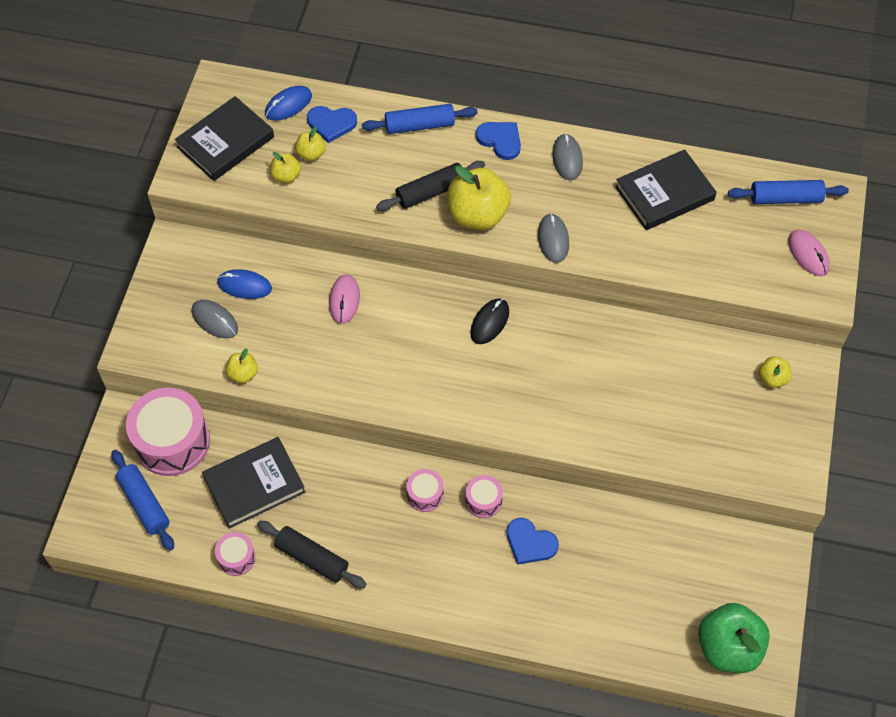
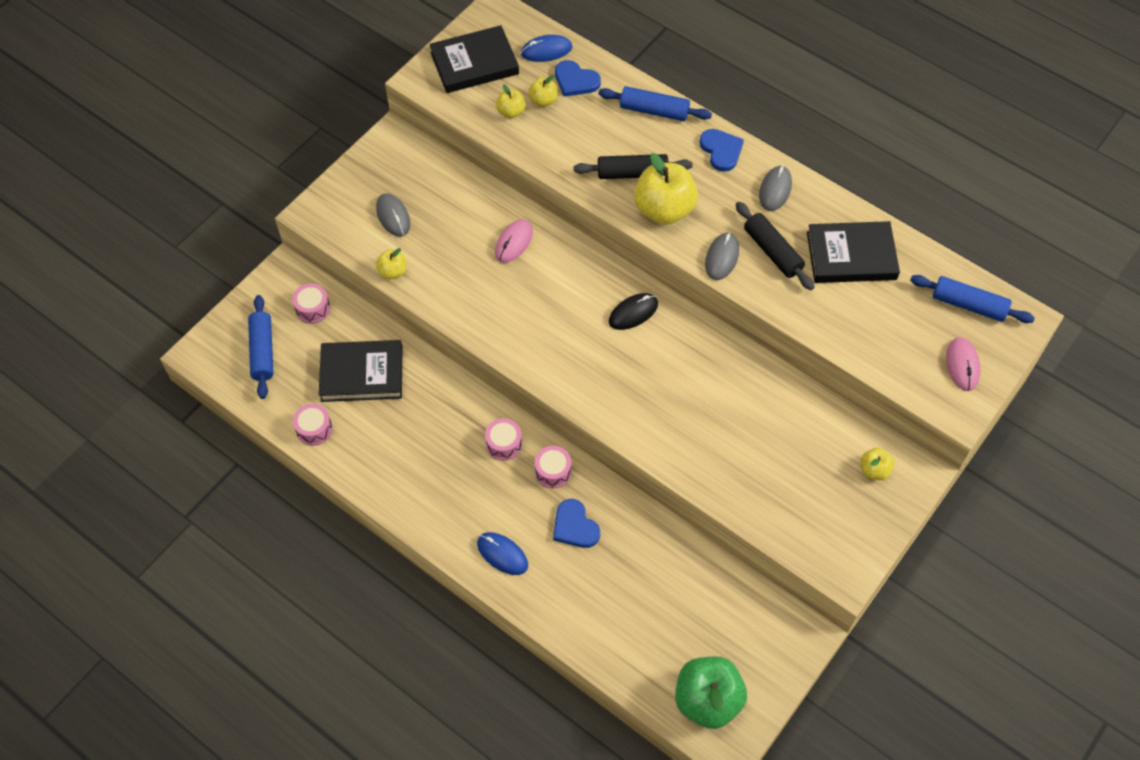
camera: 25 degrees right, 0 degrees up
pink drum [126,387,210,476] -> pink drum [292,283,330,324], size x0.48
blue mouse [217,269,272,299] -> blue mouse moved to [477,532,528,575]
black rolling pin [257,521,366,589] -> black rolling pin moved to [735,202,815,290]

